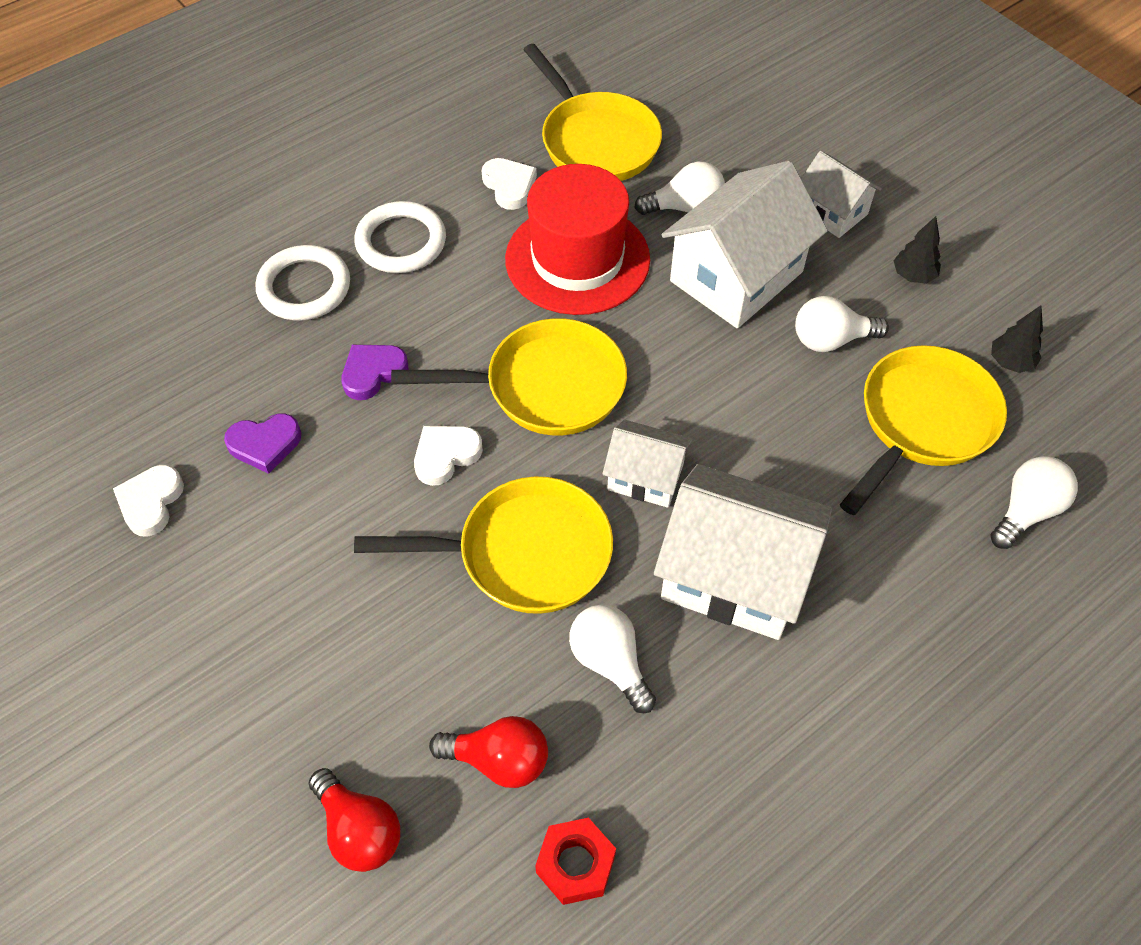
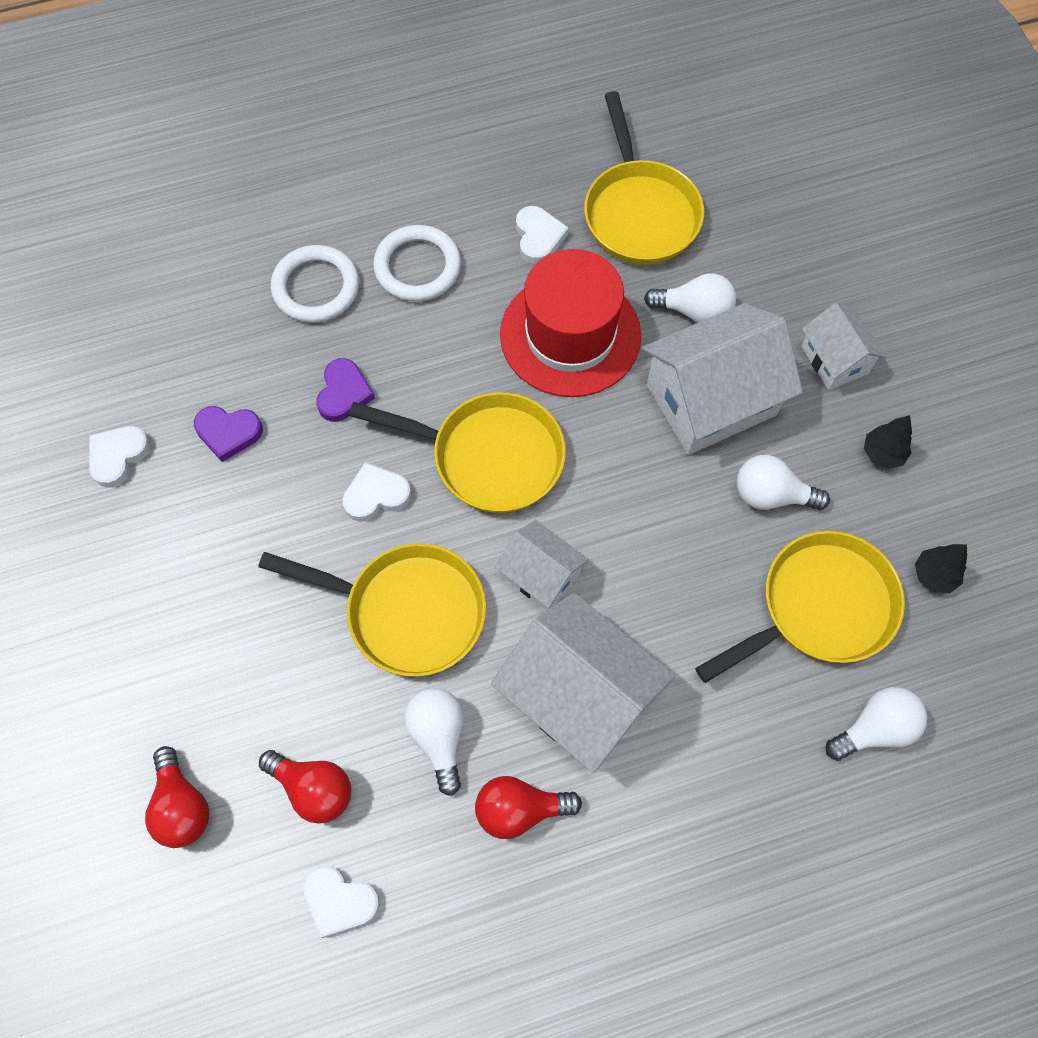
camera: 20 degrees right, 10 degrees up
purple heart [341,345,408,400] -> purple heart turned 120 degrees clockwise [316,358,375,422]
red nut [535,818,616,905] -> white heart [303,865,380,938]
none -> red light bulb [475,776,582,839]

